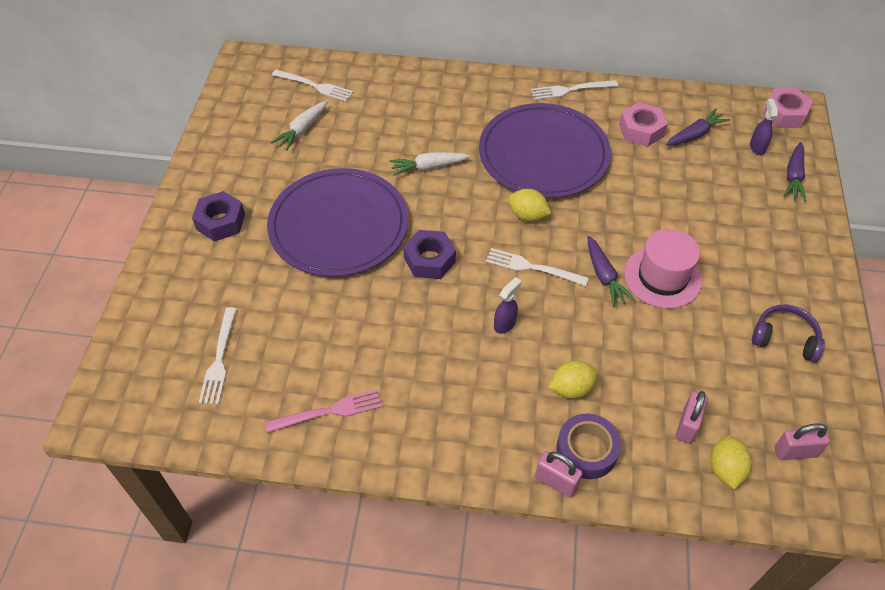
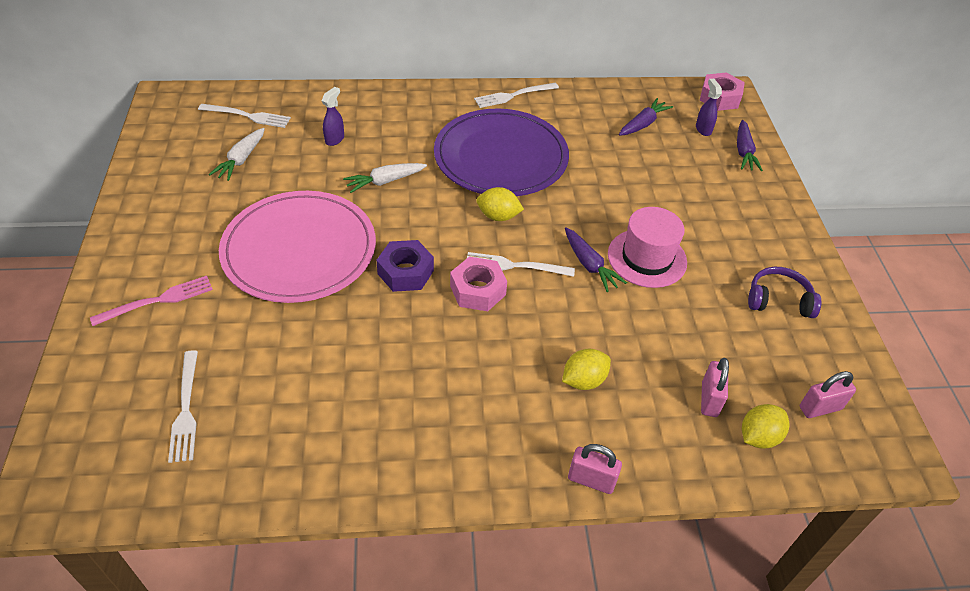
camera: 15 degrees left, 5 degrees down
purple nut [192,191,245,242] -> none
pink fork [265,389,383,433] -> pink fork moved to [90,276,213,326]
purple plate [267,168,408,277] -> pink plate [219,191,376,303]
purple spray bottle [494,277,521,334] -> purple spray bottle moved to [322,87,344,146]
purple tape [556,414,621,479] -> none
pink nut [619,102,668,147] -> pink nut moved to [450,257,507,311]
yellow lemon [710,435,752,489] -> yellow lemon turned 60 degrees clockwise [742,404,789,449]

